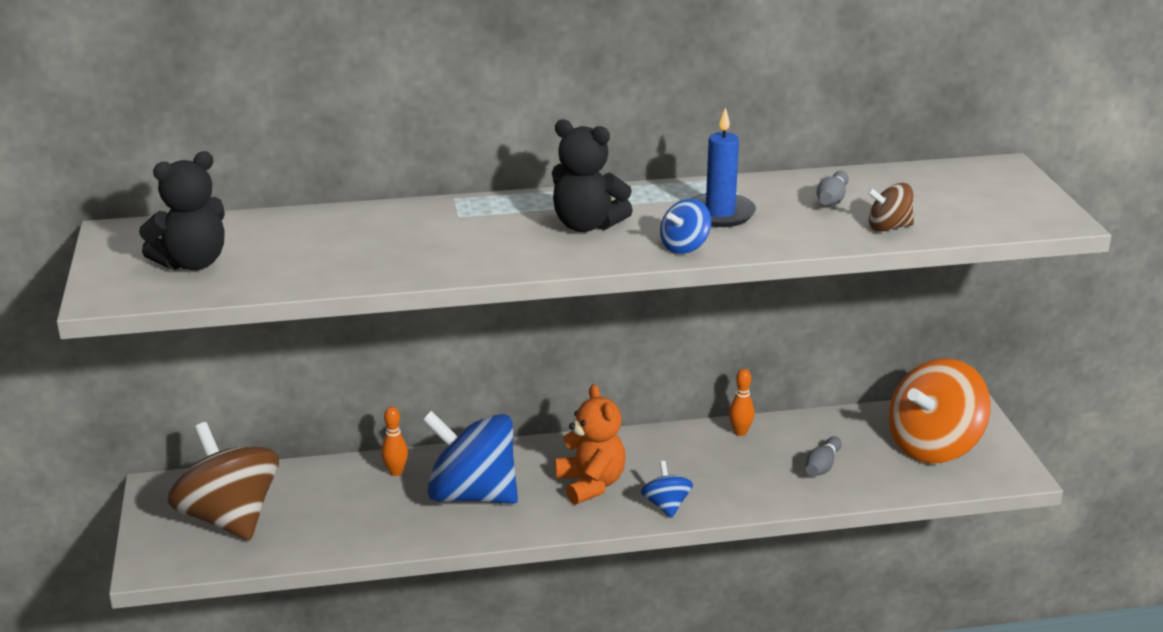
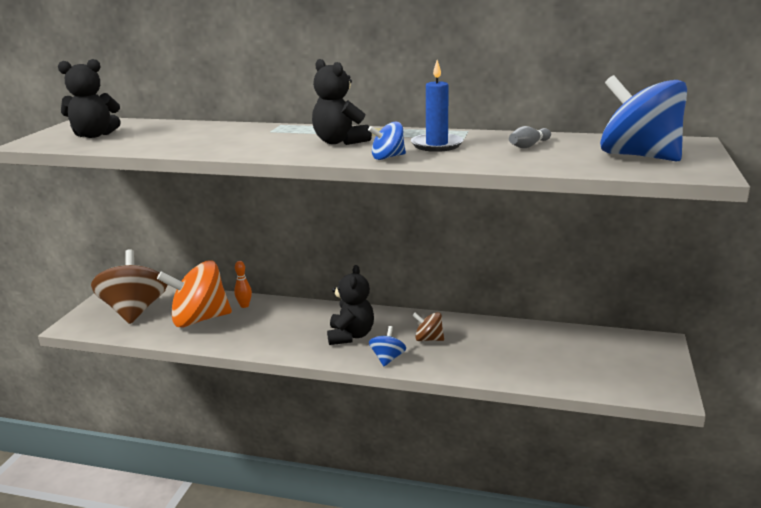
camera: 25 degrees right, 5 degrees down
blue spinning top [422,411,518,504] -> blue spinning top moved to [600,75,687,162]
orange teddy bear [555,384,626,505] -> black teddy bear [327,265,374,345]
orange bowling pin [729,369,754,436] -> none
grey bowling pin [806,436,842,476] -> none
brown spinning top [867,183,914,232] -> brown spinning top moved to [412,312,444,341]
orange spinning top [889,358,991,464] -> orange spinning top moved to [157,260,232,327]

